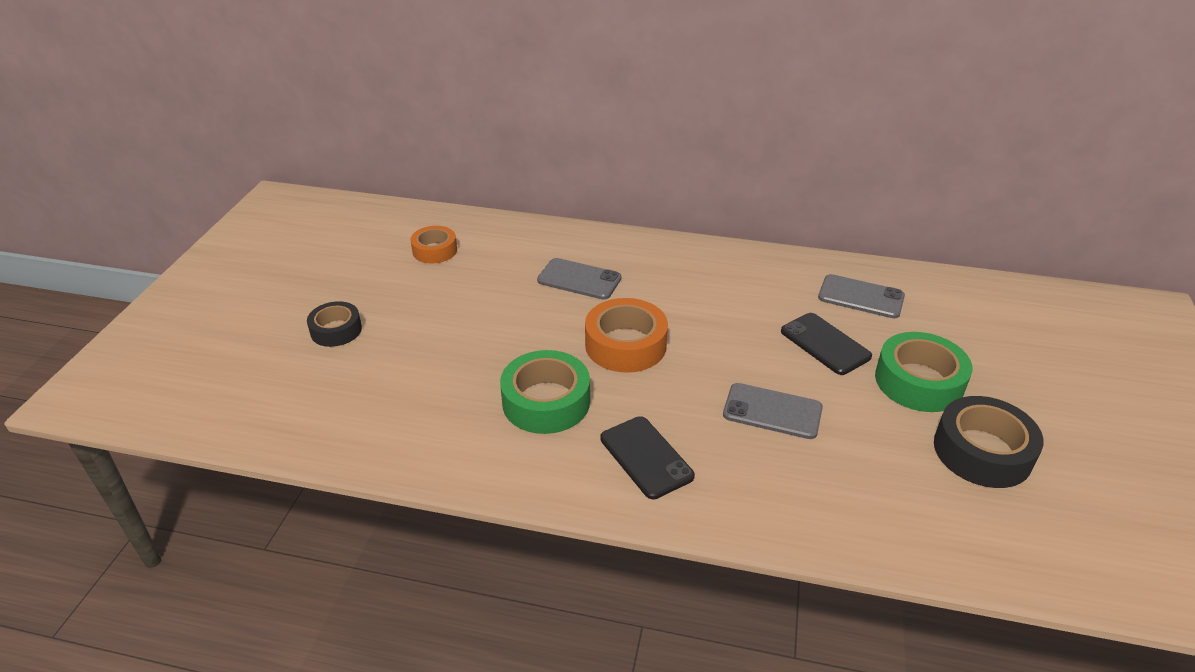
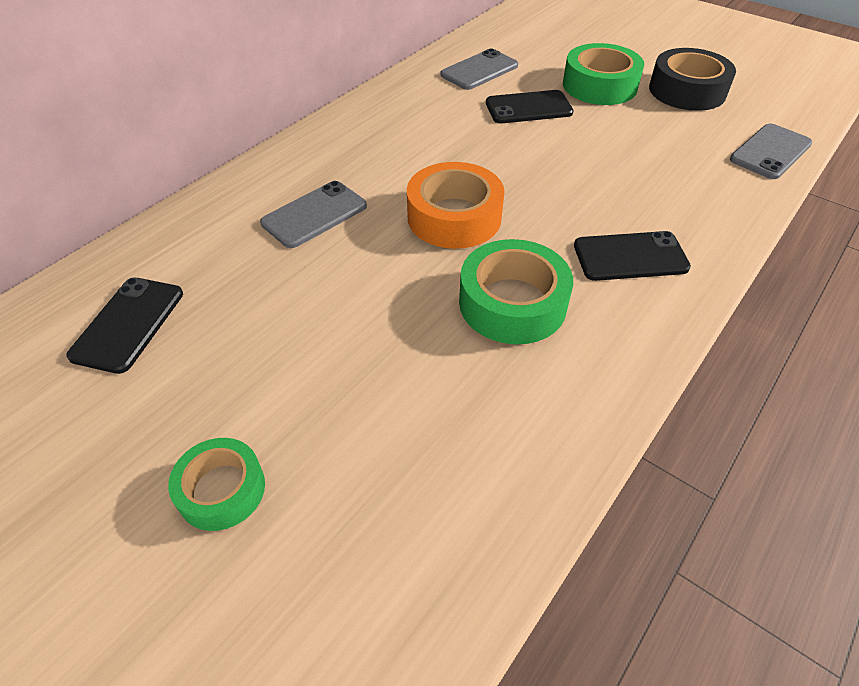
camera: 65 degrees left, 10 degrees up
black tape [307,301,362,347] -> green tape [168,438,265,531]
orange tape [410,226,457,263] -> black phone [66,278,183,374]
grey phone [723,383,823,439] -> grey phone moved to [730,123,812,179]

